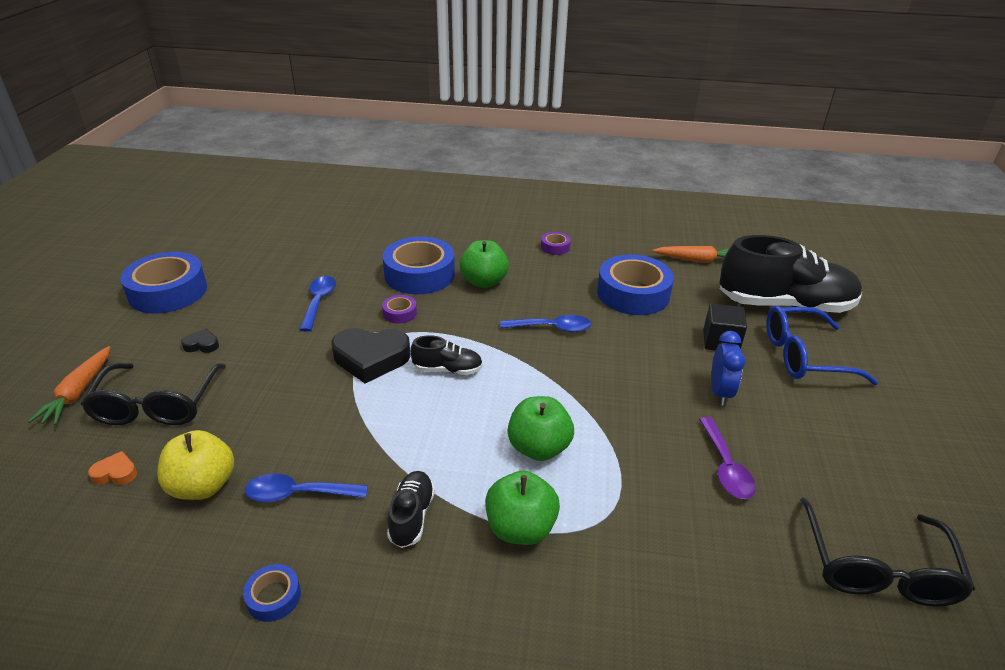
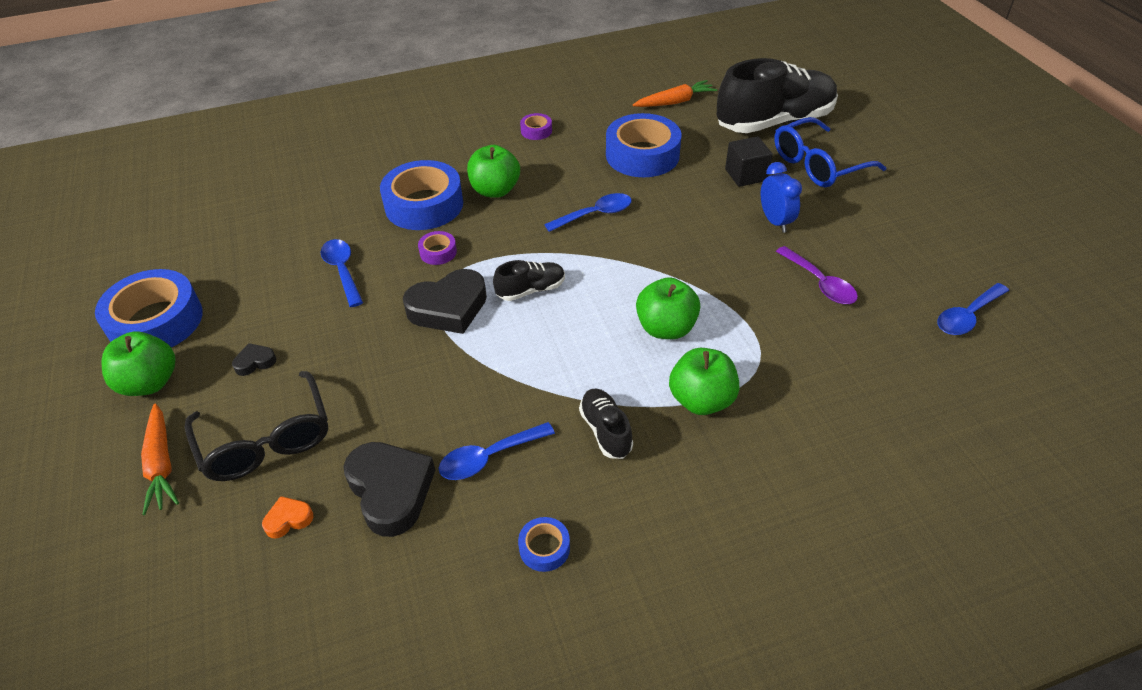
camera: 25 degrees left, 10 degrees up
yellow apple [157,430,234,500] -> black heart [343,442,435,537]
black glasses [800,497,975,607] -> blue spoon [937,283,1009,335]
none -> green apple [101,331,176,396]

